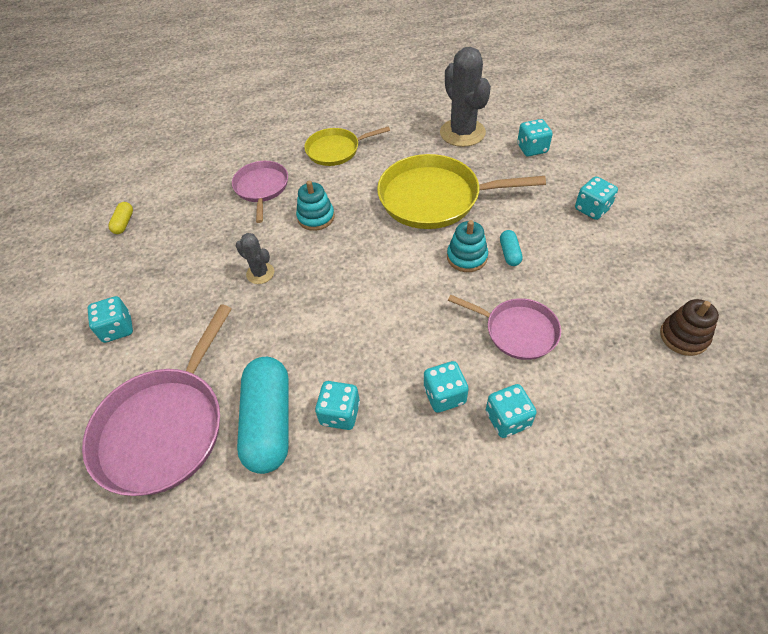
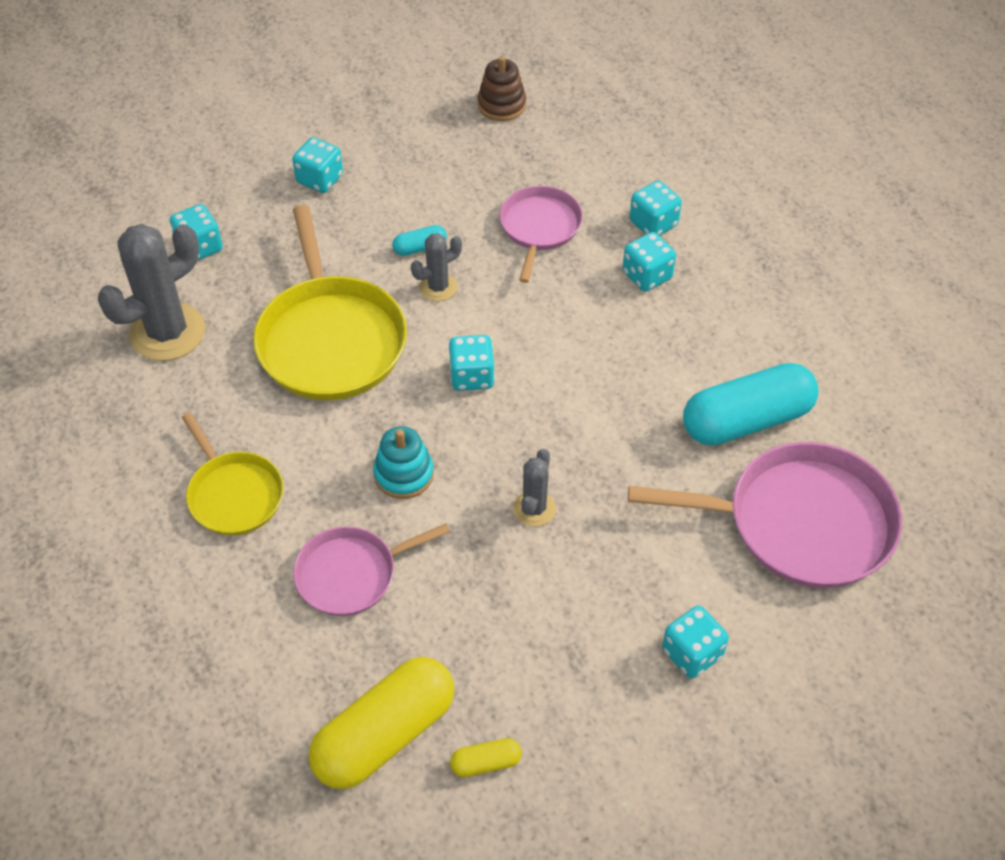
camera: 110 degrees left, 0 degrees up
turquoise dice [315,381,360,430] -> turquoise dice moved to [448,335,495,391]
turquoise stacking toy [447,220,488,272] -> grey cactus [411,233,462,301]
none -> yellow capsule [308,657,454,789]

